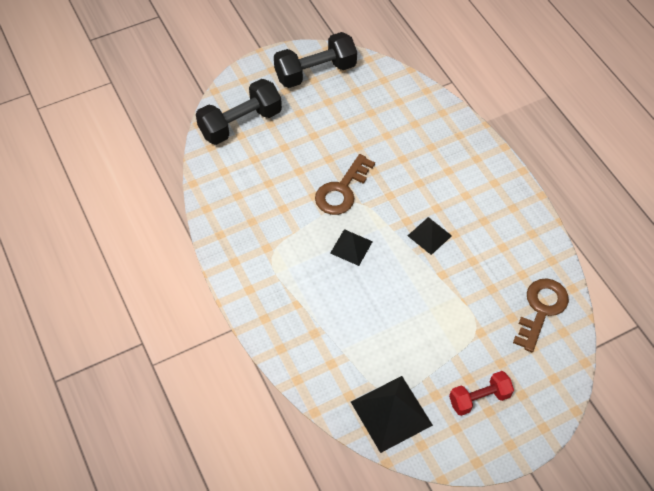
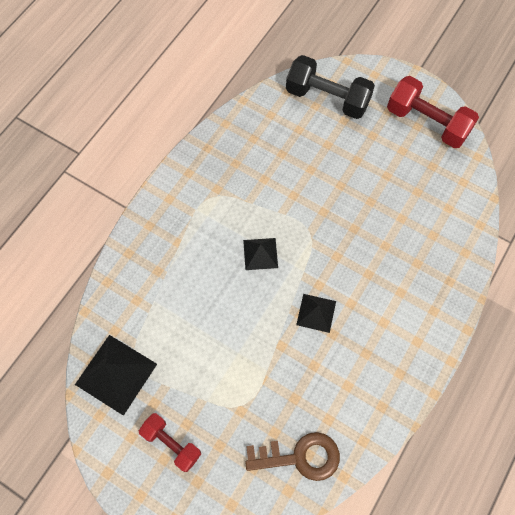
camera: 60 degrees right, 10 degrees up
black dumbbell [274,32,357,88] -> red dumbbell [387,76,479,148]
brown key [315,154,375,215] -> none

